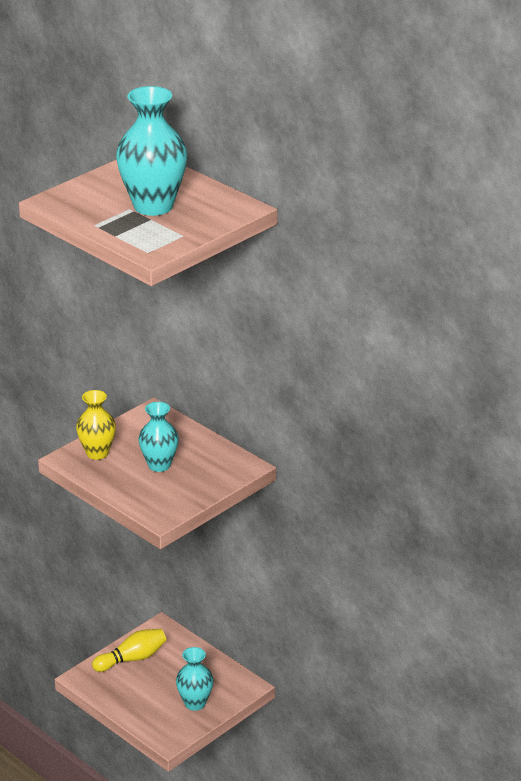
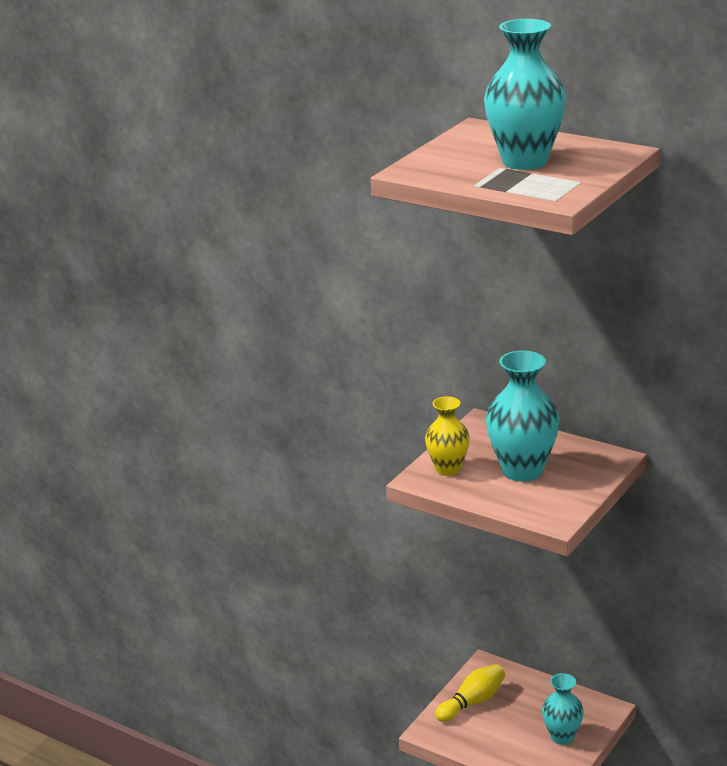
camera: 10 degrees left, 5 degrees down
turquoise vase [139,402,179,472] -> turquoise vase [486,350,560,482], size x1.62

